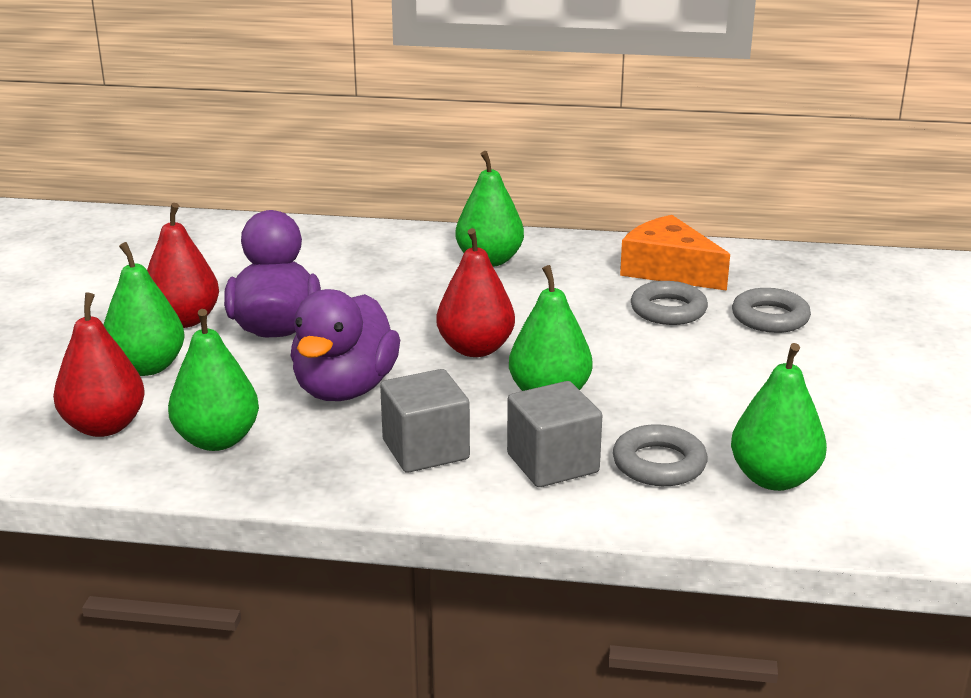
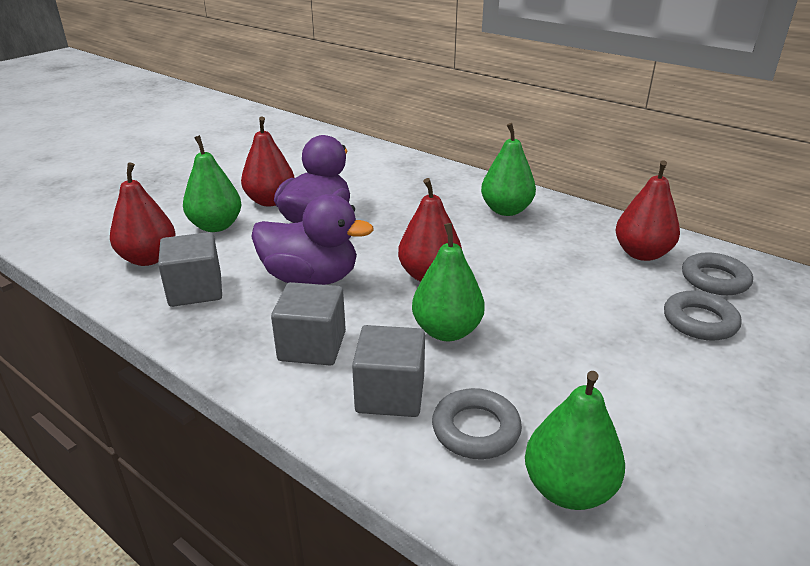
camera: 30 degrees right, 5 degrees up
green pear [168,309,259,451] -> grey cube [158,232,222,307]
purple duck [290,289,400,401] -> purple duck turned 120 degrees counterclockwise [251,194,374,285]
orange cheese [620,215,730,291] -> red pear [616,160,680,261]
grey ring [631,281,708,325] -> grey ring moved to [682,252,753,295]

